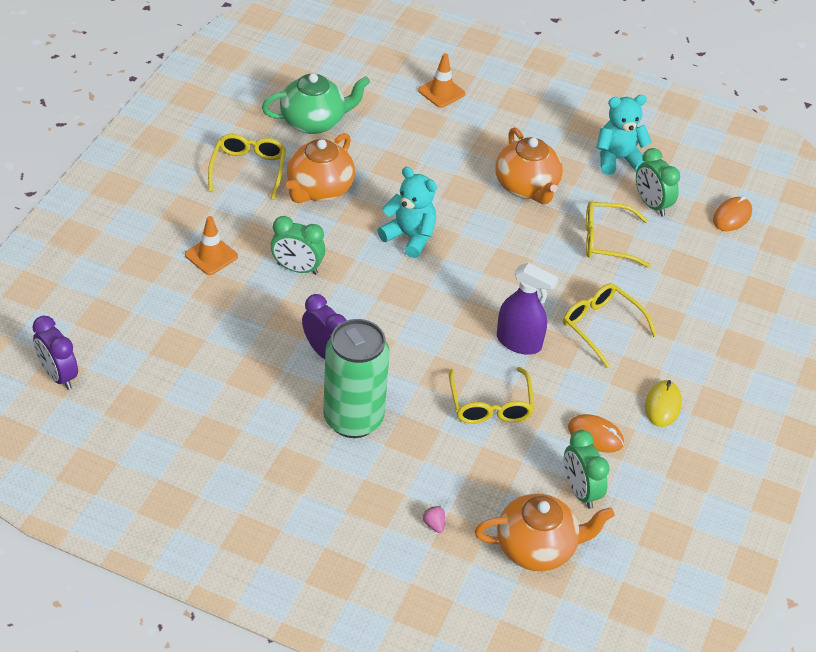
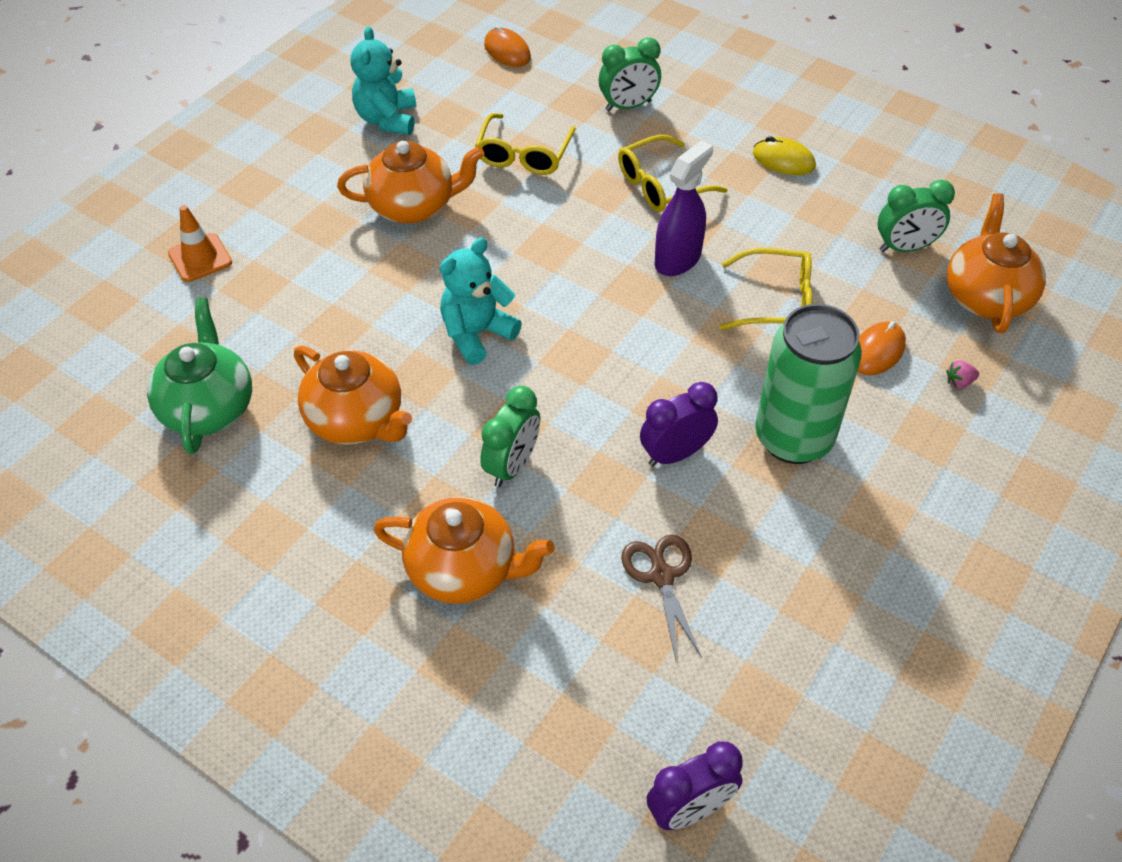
camera: 75 degrees left, 5 degrees up
orange traffic cone [185,216,238,275] -> orange teapot [373,497,555,604]
yellow glasses [208,134,286,200] -> none
orange mouse [568,414,624,453] -> orange mouse moved to [857,321,906,375]
green clock [636,148,680,216] -> green clock moved to [599,37,661,111]
none -> brown scissors [621,535,702,660]

